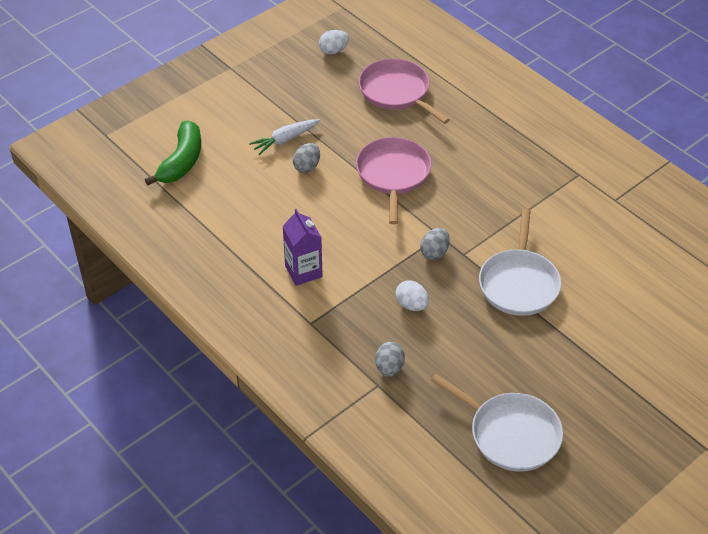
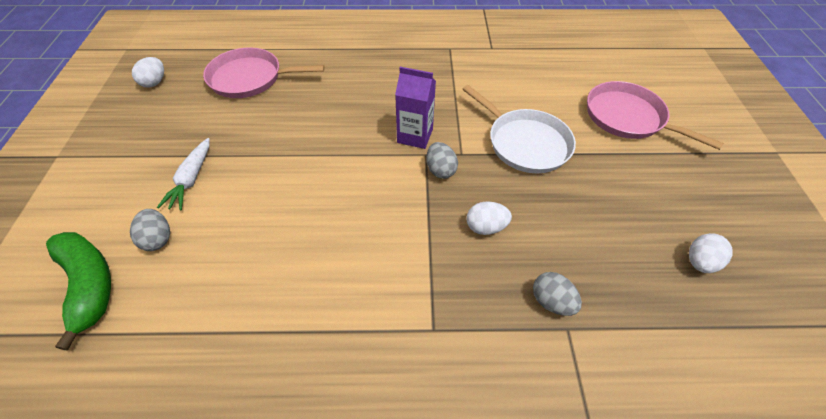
camera: 50 degrees left, 5 degrees up
purple carton [282,209,323,286] -> purple carton moved to [395,67,436,149]
grey egg [293,143,320,173] -> grey egg moved to [130,209,170,251]
pink pan [356,137,431,224] -> pink pan moved to [587,81,724,150]
white pan [431,374,563,472] -> white egg [689,233,732,273]

